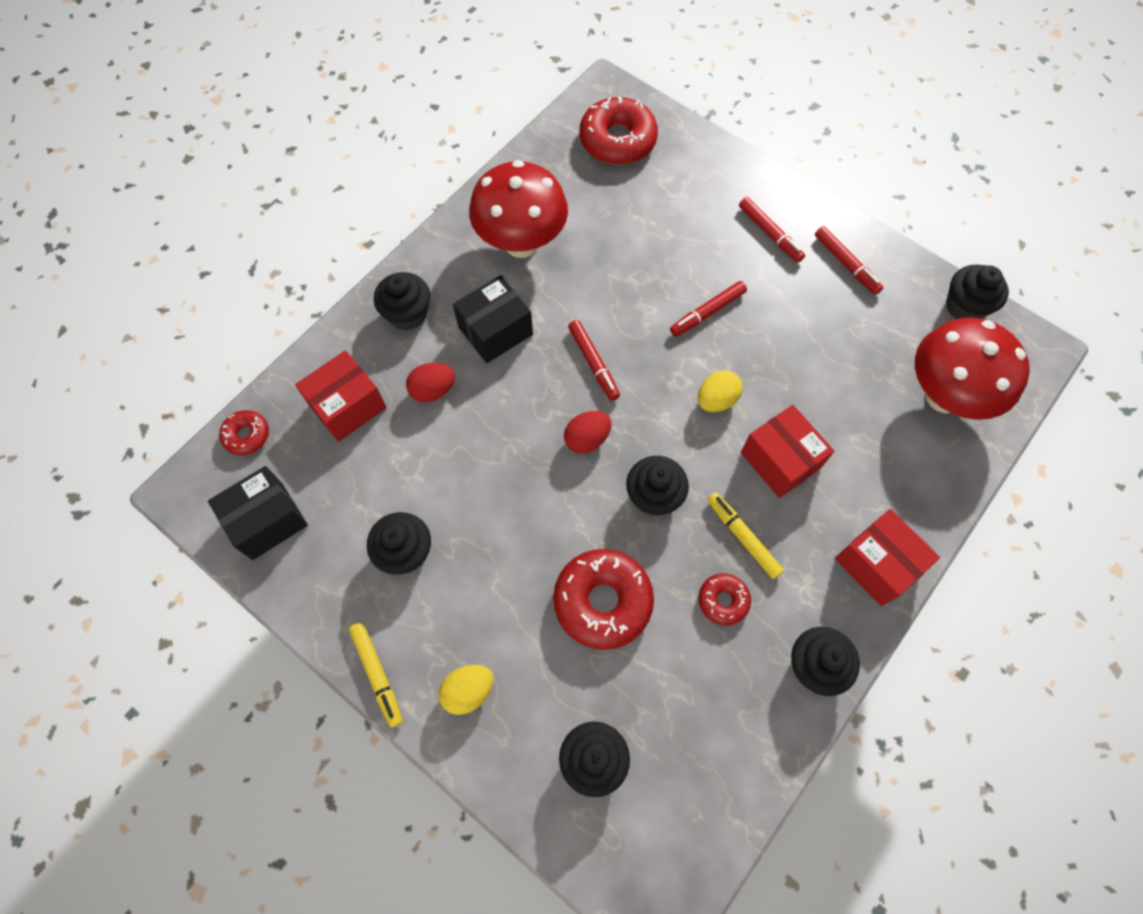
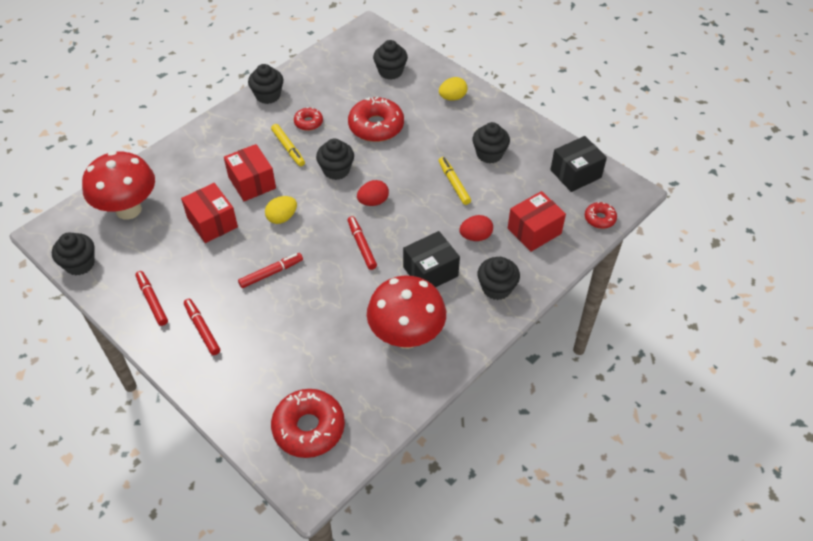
camera: 175 degrees left, 15 degrees down
yellow marker [349,622,403,728] -> yellow marker moved to [439,157,471,205]
red box [835,509,940,606] -> red box moved to [181,183,238,243]

